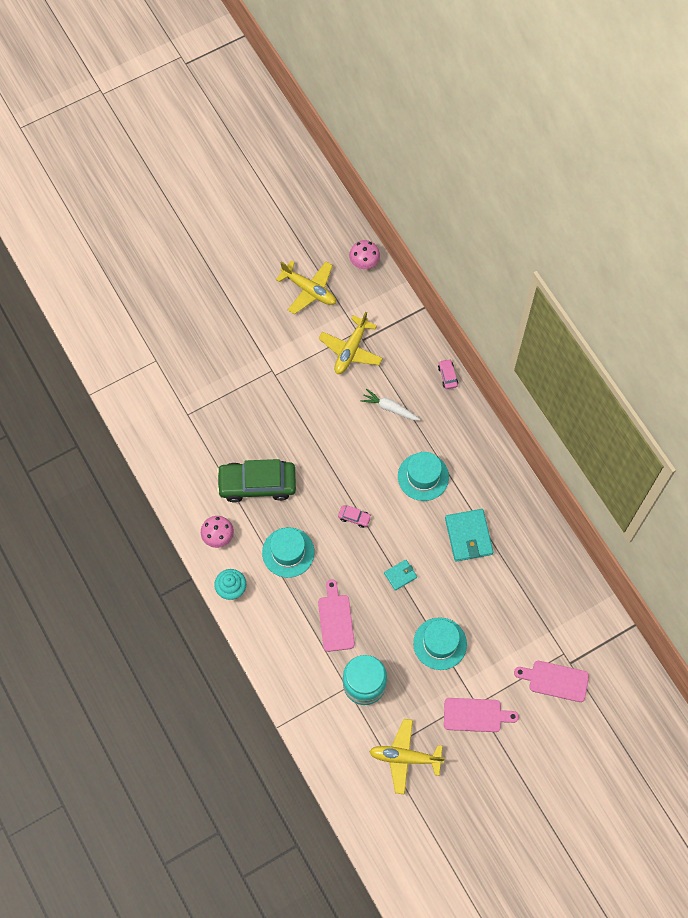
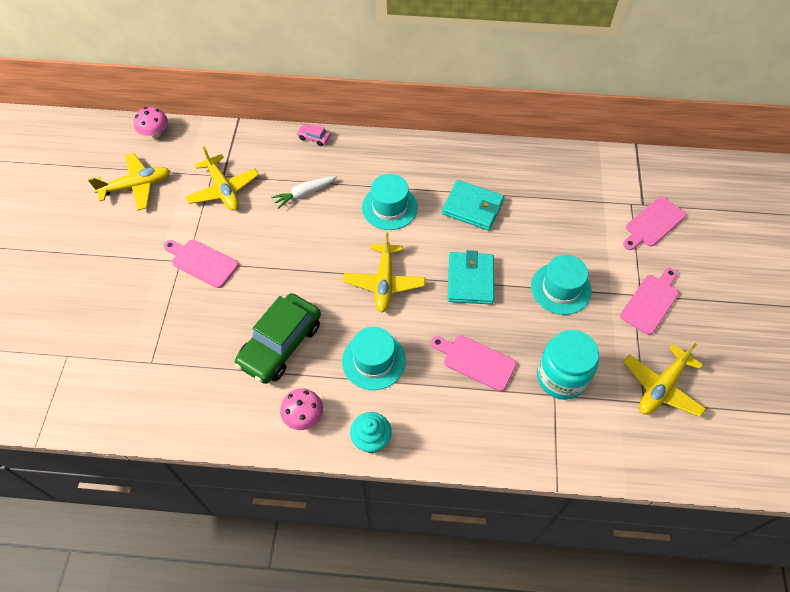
camera: 55 degrees left, 10 degrees down
pink car [338,505,372,528] -> yellow plane [343,232,425,313]
turquoise wallet [384,559,417,591] -> turquoise wallet [448,250,494,304], size x1.83
none -> pink cutting board [164,240,239,288]

